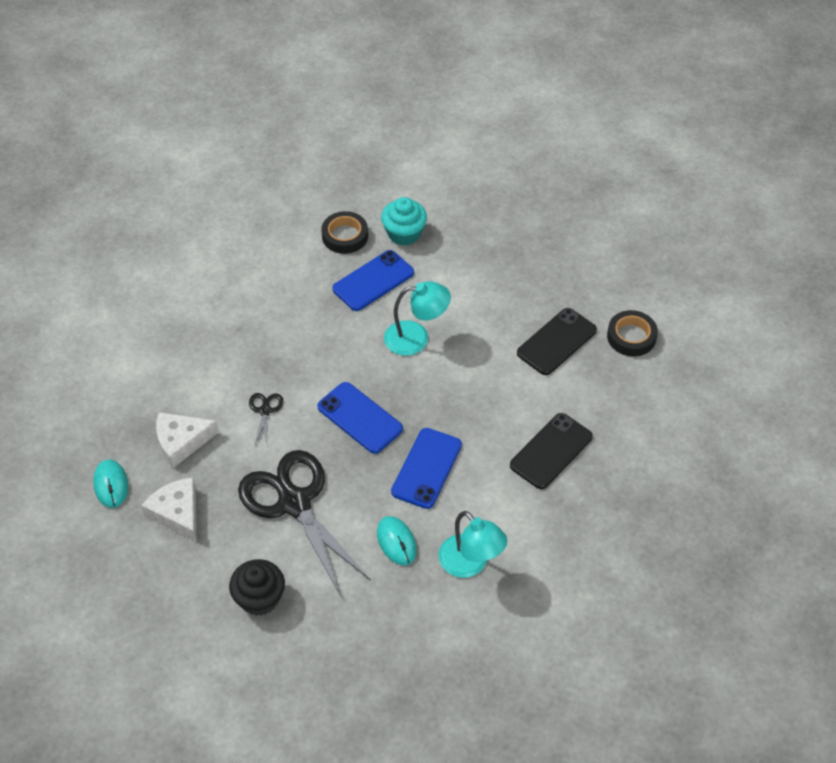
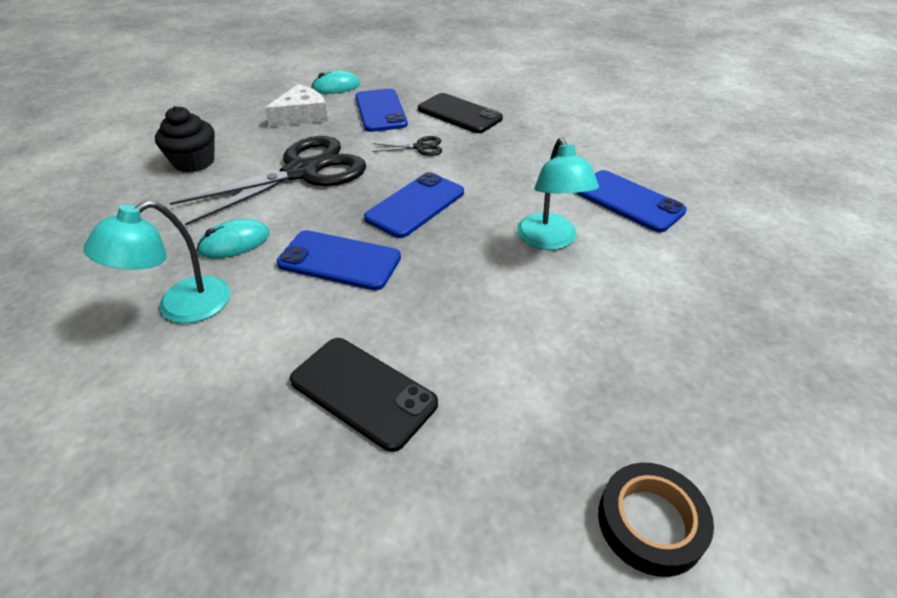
camera: 85 degrees right, 10 degrees down
white cheese [156,412,219,468] -> blue phone [355,89,408,132]
black tape [321,211,368,254] -> none
turquoise cupcake [381,197,427,246] -> none
black phone [517,308,597,375] -> black phone moved to [418,93,503,133]

